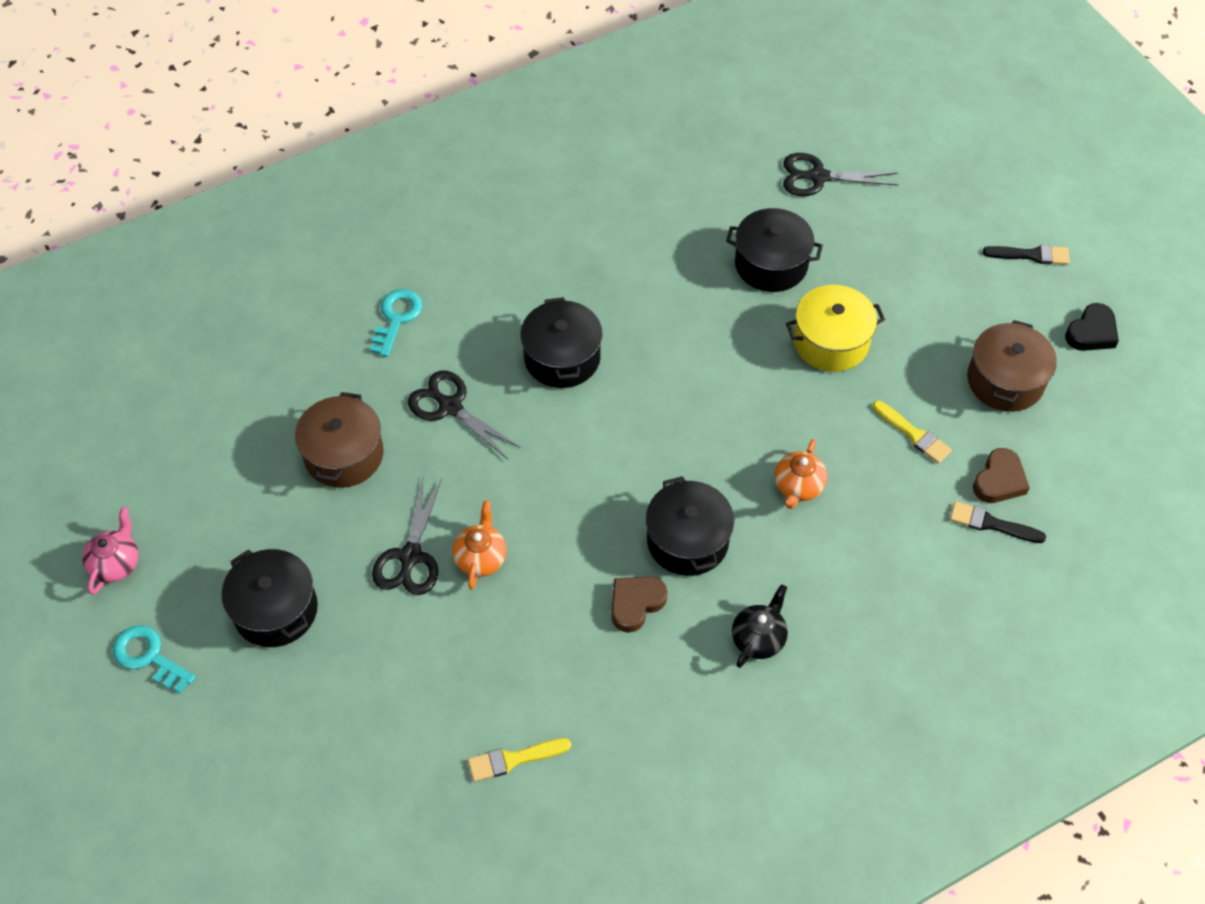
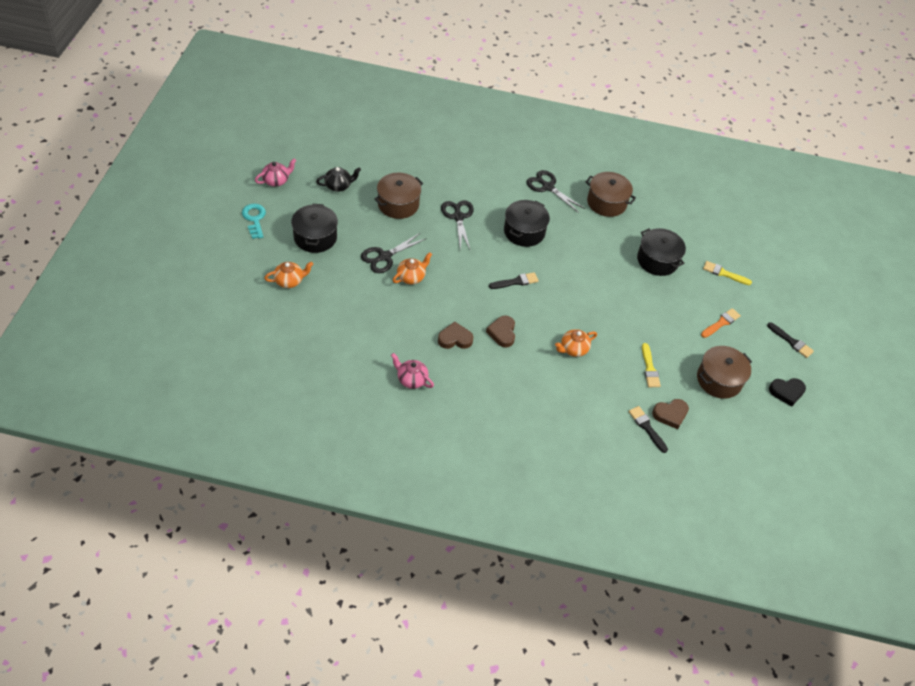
camera: 35 degrees right, 5 degrees down
turquoise key [370,289,422,357] -> none
yellow brush [468,738,571,782] -> yellow brush moved to [703,261,752,285]
black pot [646,476,734,576] -> brown heart [486,315,515,348]
black teapot [732,584,788,668] -> black teapot moved to [316,167,361,192]
black scissors [783,153,898,196] -> black scissors moved to [526,170,585,213]
yellow pot [786,285,885,372] -> none
none -> orange teapot [264,262,313,288]
none -> pink teapot [391,353,434,389]
none -> black brush [489,272,539,289]
none -> brown pot [586,172,636,217]
none -> orange brush [701,308,741,338]

